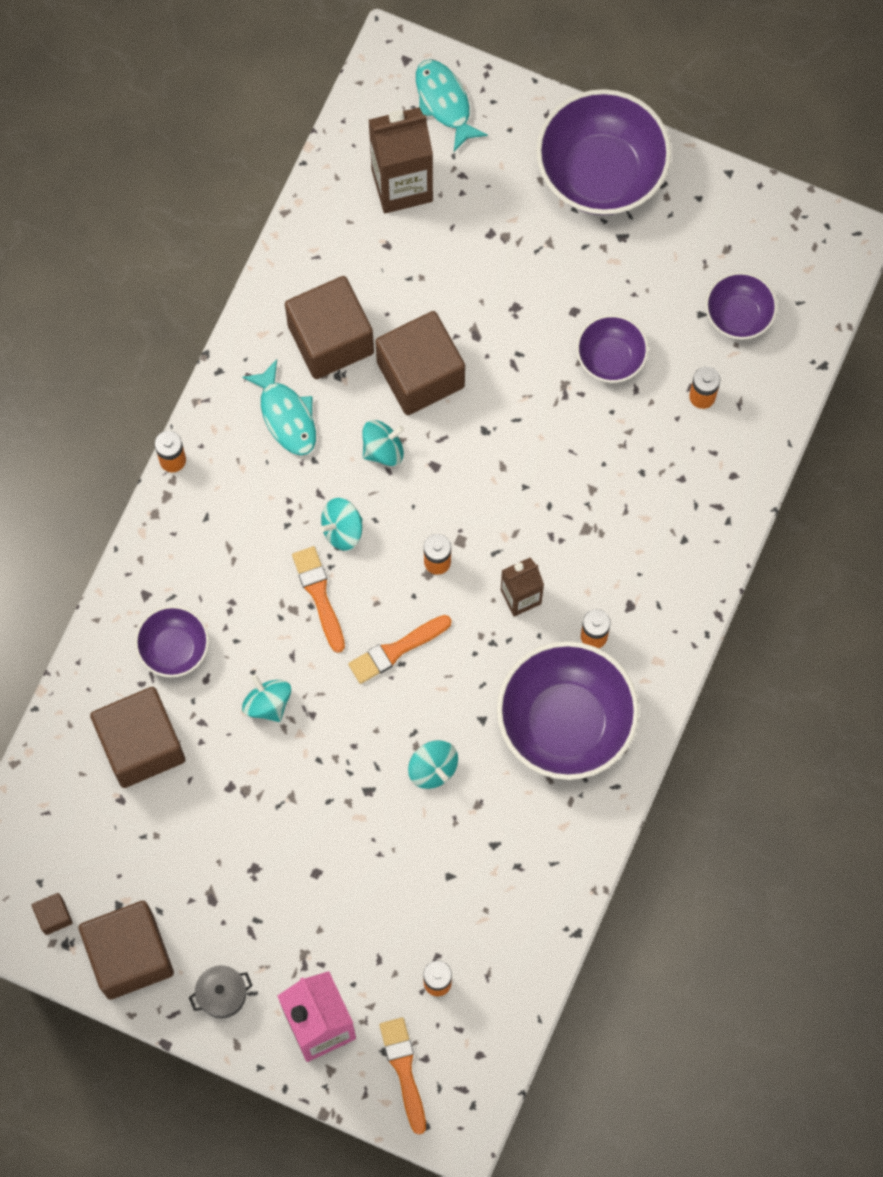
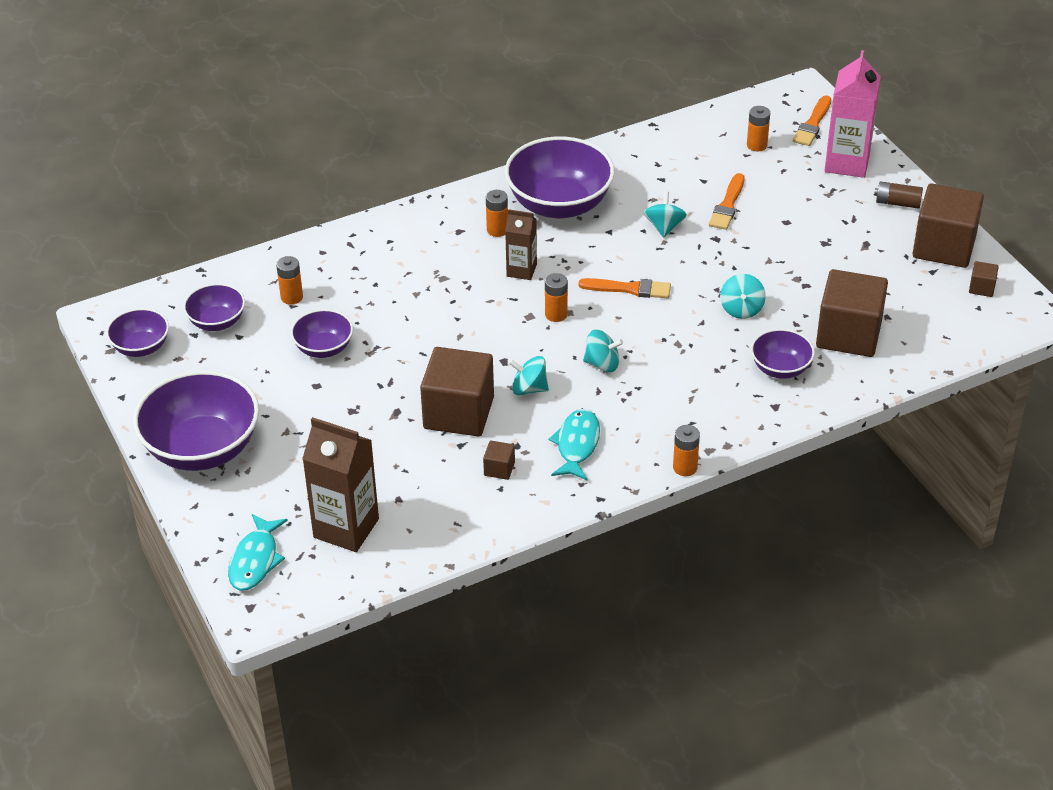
camera: 140 degrees left, 30 degrees down
grey pot [189,965,253,1018] -> brown battery [874,181,923,209]
brown cube [285,276,374,379] -> brown cube [483,440,515,480], size x0.42
orange brush [292,546,345,653] -> orange brush moved to [709,173,744,230]
none -> purple bowl [106,308,169,357]

